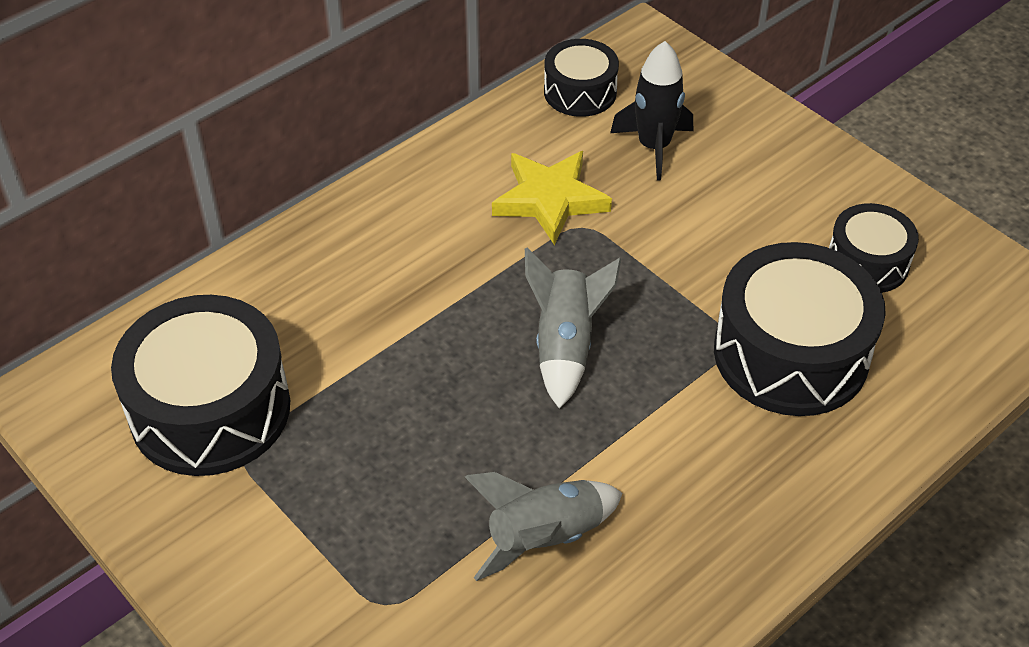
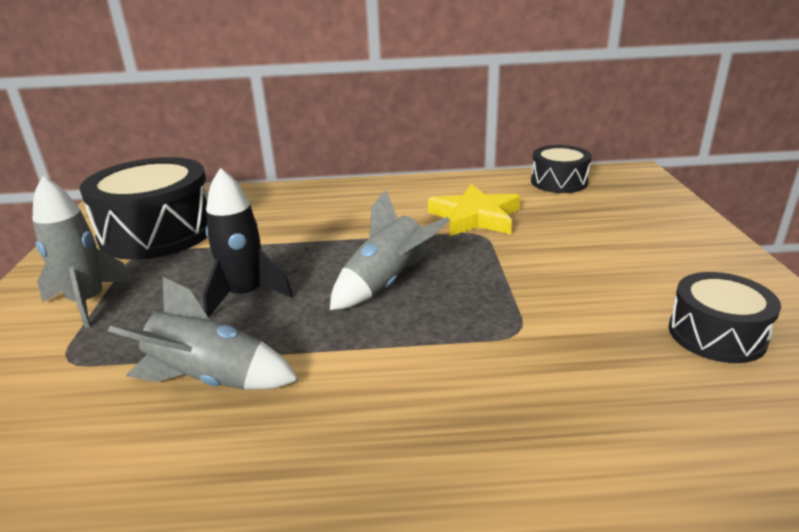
camera: 40 degrees right, 20 degrees down
black rocket [610,41,693,180] -> black rocket moved to [203,168,293,318]
black drum [714,242,886,416] -> none
none -> grey rocket [32,176,133,329]

